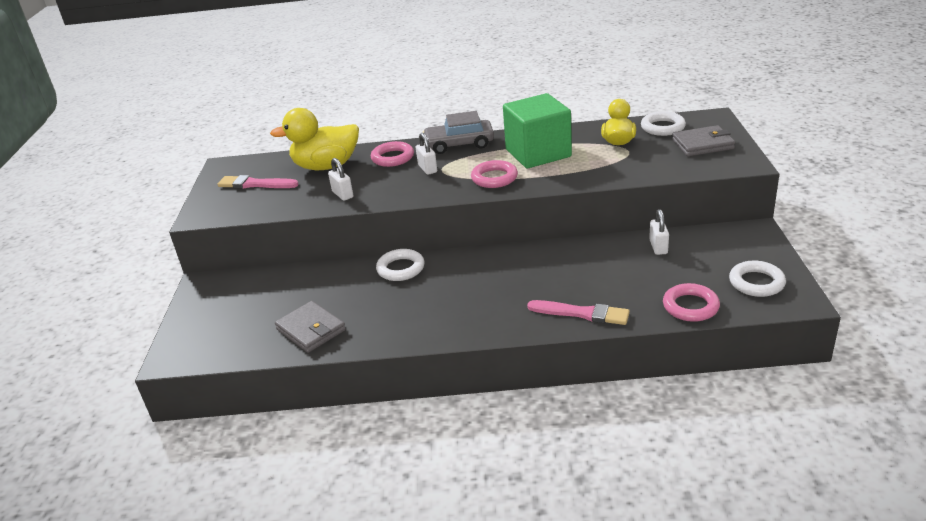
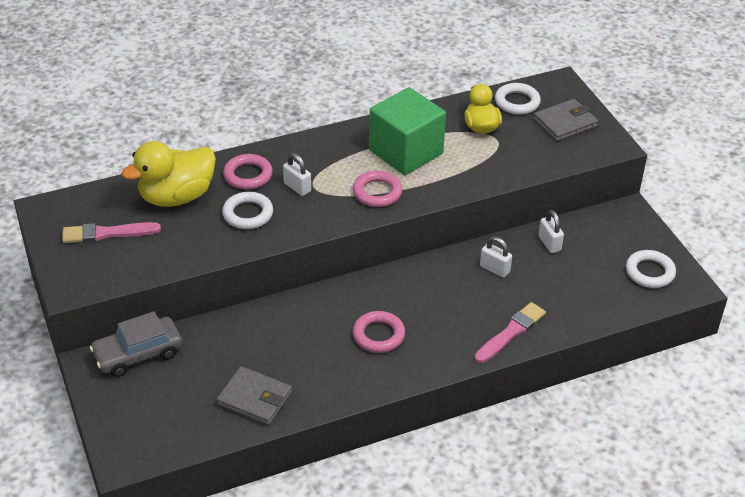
camera: 25 degrees left, 10 degrees up
white padlock [328,158,353,201] -> white padlock moved to [480,236,512,278]
white ring [376,249,424,281] -> white ring moved to [222,192,273,229]
grey car [422,111,494,154] -> grey car moved to [90,311,182,377]
pink brush [527,300,630,325] -> pink brush turned 45 degrees counterclockwise [474,302,546,363]
pink ring [663,283,720,322] -> pink ring moved to [353,311,405,353]

